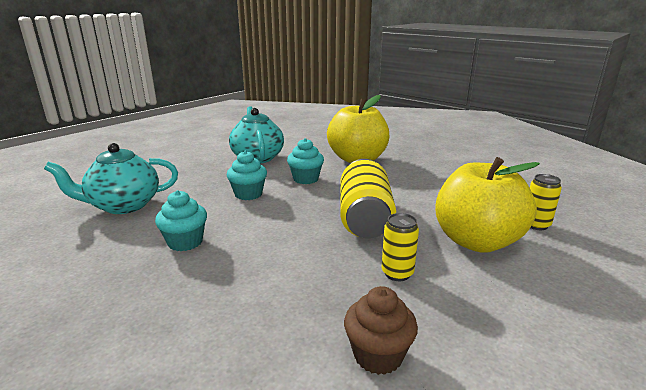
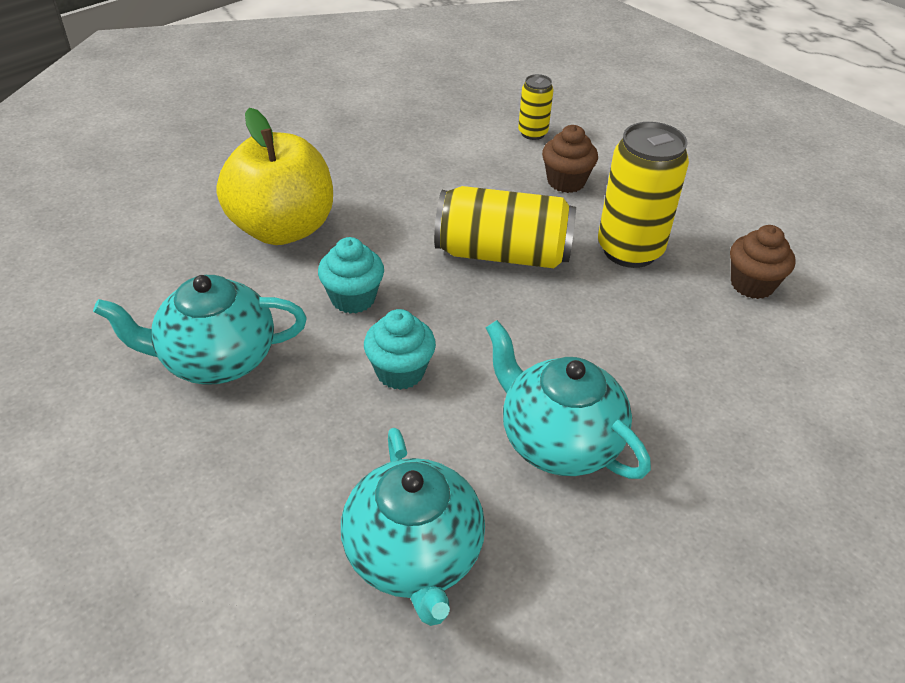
camera: 85 degrees left, 20 degrees up
turquoise cupcake [155,190,207,251] -> turquoise teapot [486,320,651,479]
yellow can [382,213,419,281] -> yellow can [598,122,689,268], size x1.92
yellow apple [435,157,540,253] -> brown cupcake [542,125,598,193]

